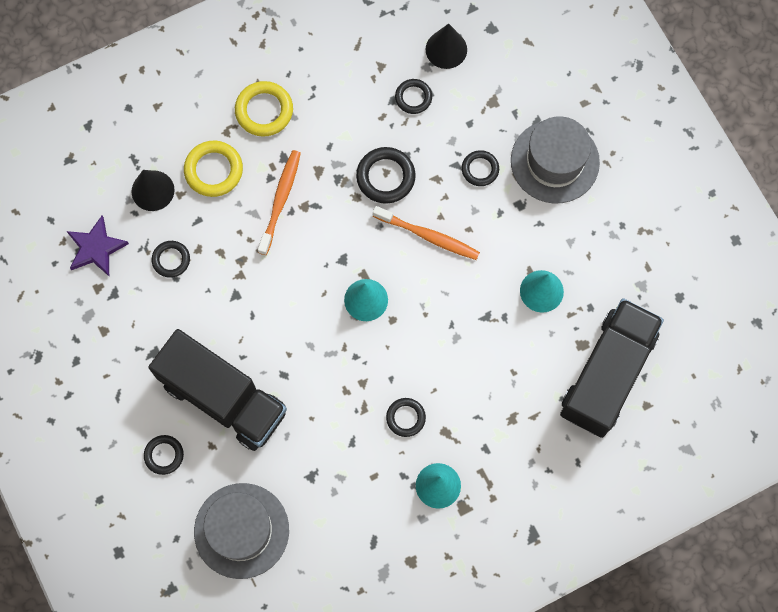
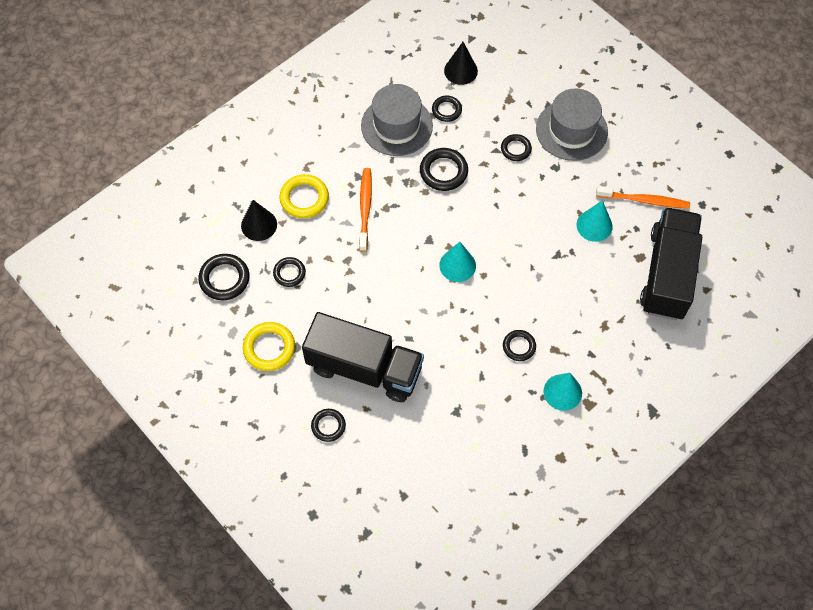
camera: 15 degrees left, 10 degrees down
purple star [67,216,129,276] -> black ring [198,254,250,300]
grey hat [194,483,289,579] -> grey hat moved to [361,84,433,156]
yellow ring [235,81,293,137] -> yellow ring moved to [243,322,295,371]
orange toothbrush [373,206,480,260] -> orange toothbrush moved to [596,186,690,209]

